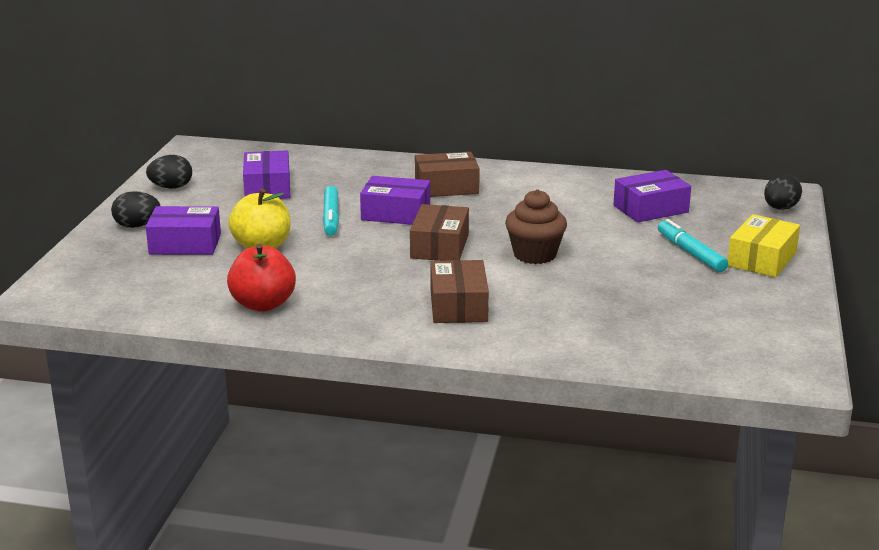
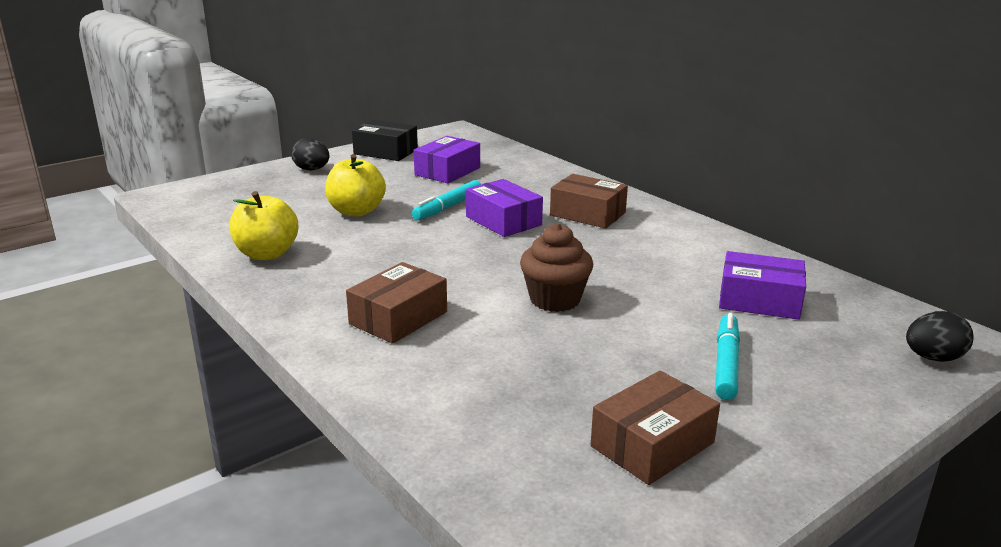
camera: 40 degrees right, 0 degrees up
black egg [146,155,192,189] -> black box [352,120,418,161]
purple box [146,206,221,255] -> none
red apple [227,243,296,312] -> yellow apple [229,191,298,260]
brown box [410,204,469,261] -> brown box moved to [591,371,720,485]
yellow box [728,214,800,277] -> none

